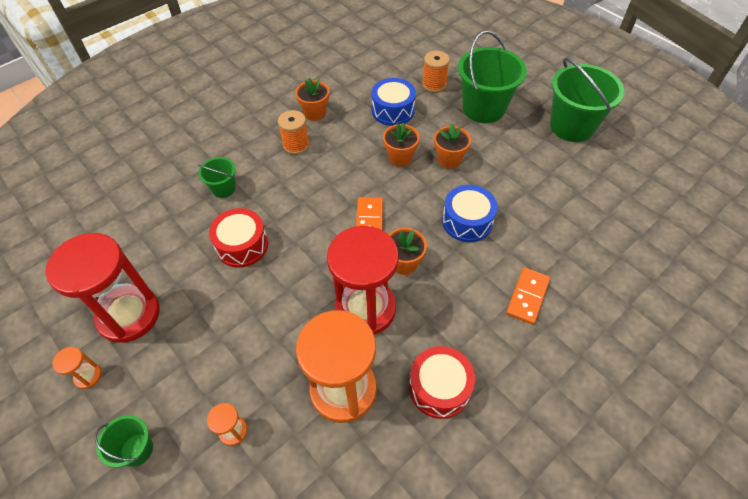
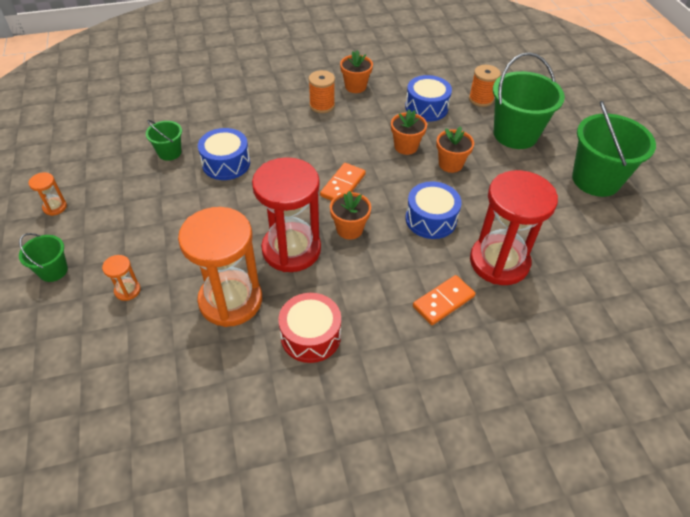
camera: 25 degrees right, 5 degrees down
red hourglass [46,233,160,343] -> red hourglass moved to [470,170,558,285]
green bucket [198,157,236,198] -> green bucket moved to [146,120,182,161]
red drum [209,208,268,268] -> blue drum [198,128,250,180]

